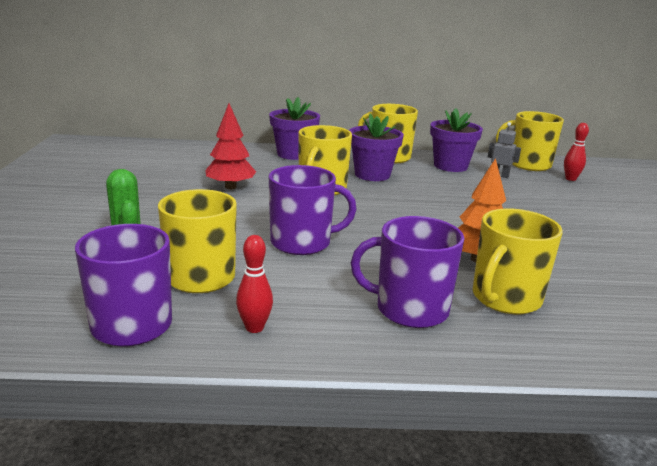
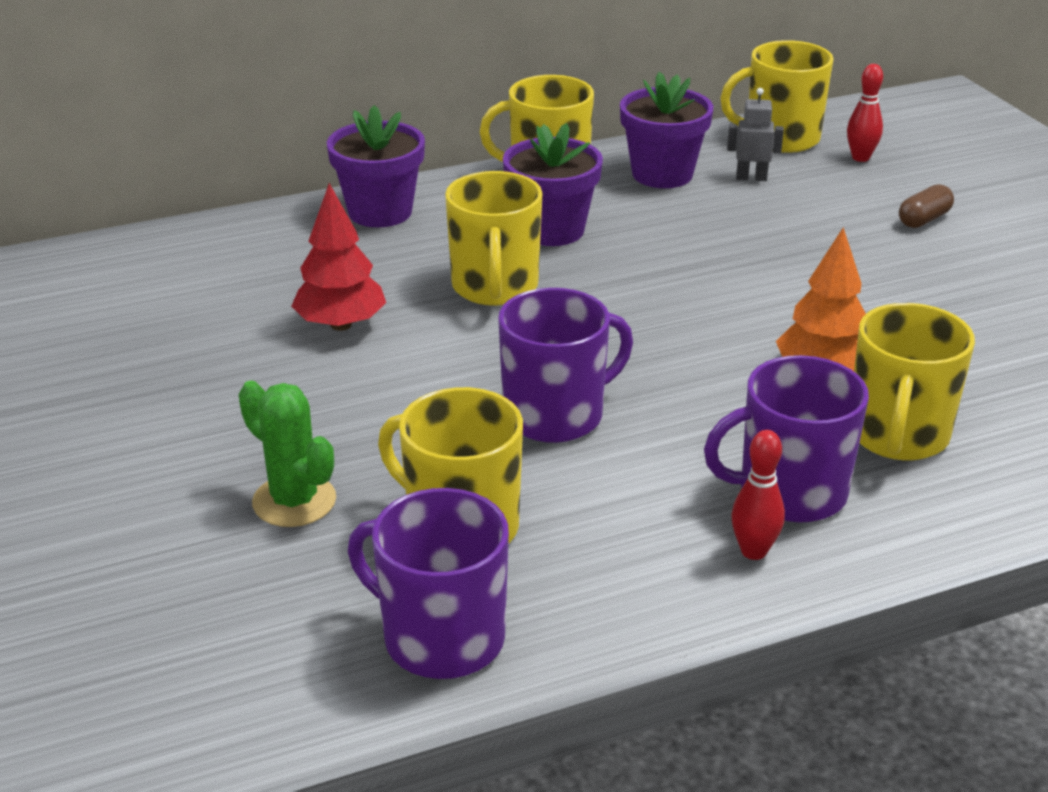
camera: 20 degrees left, 10 degrees up
red bowling pin [236,235,273,333] -> red bowling pin moved to [731,430,785,560]
none -> brown capsule [899,184,954,228]

